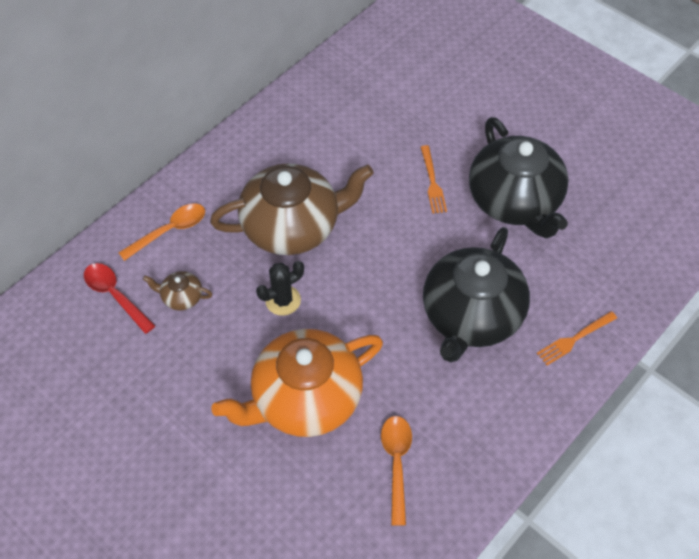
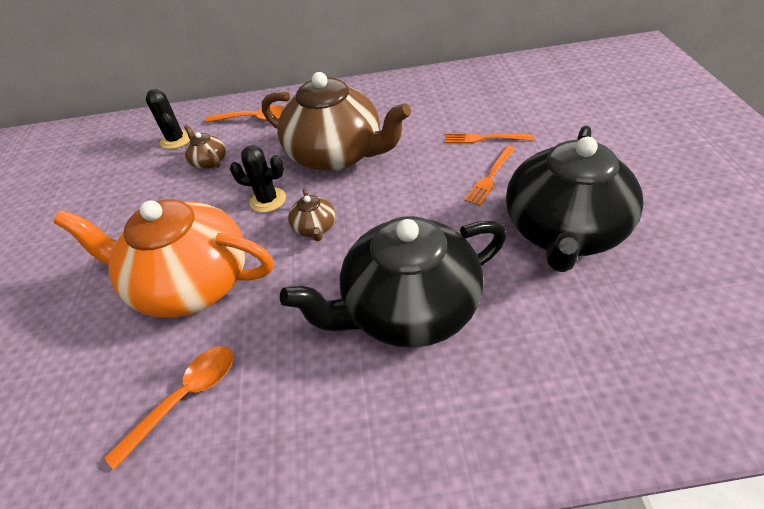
camera: 45 degrees right, 10 degrees down
red spoon [84,263,155,334] -> black cactus [146,89,190,149]
orange fork [537,311,617,365] -> orange fork moved to [445,133,534,143]
none -> brown teapot [288,189,335,241]

